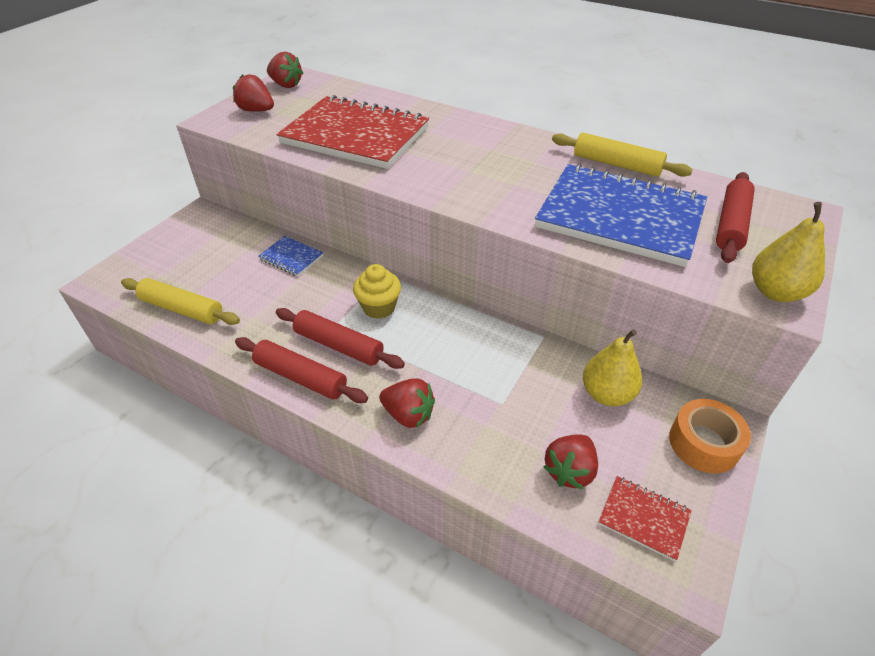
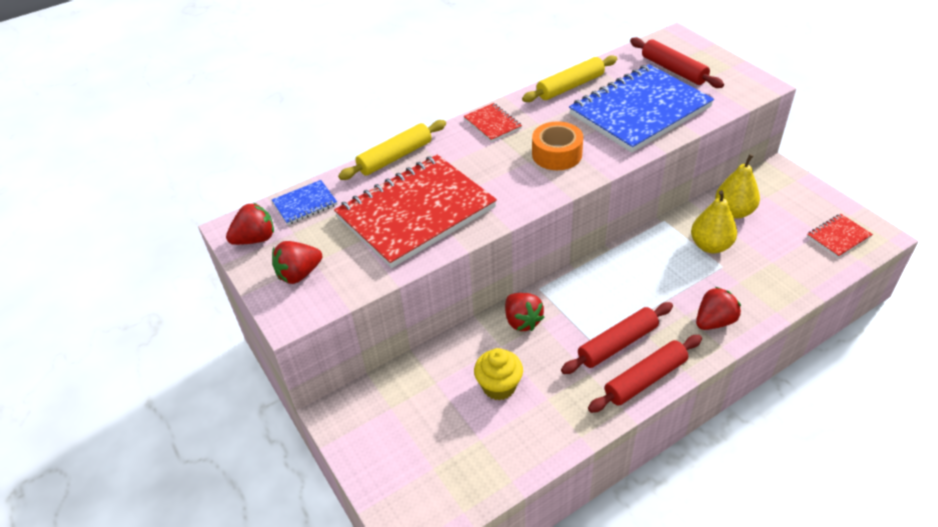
camera: 60 degrees left, 0 degrees up
yellow rolling pin [121,278,240,325] -> yellow rolling pin moved to [338,120,446,180]
blue notebook [258,236,323,277] -> blue notebook moved to [272,180,337,225]
yellow cupcake [353,264,401,319] -> yellow cupcake moved to [474,348,523,400]
red strawberry [544,434,598,489] -> red strawberry moved to [505,293,545,331]
orange tape [669,399,751,474] -> orange tape moved to [532,121,583,170]
yellow pear [752,202,825,302] -> yellow pear moved to [691,190,737,253]
none -> red notebook [463,103,522,142]

